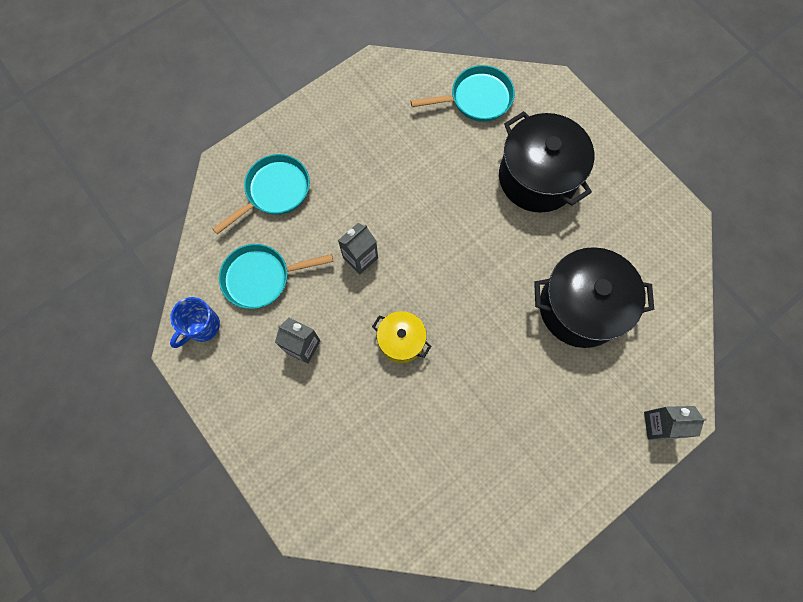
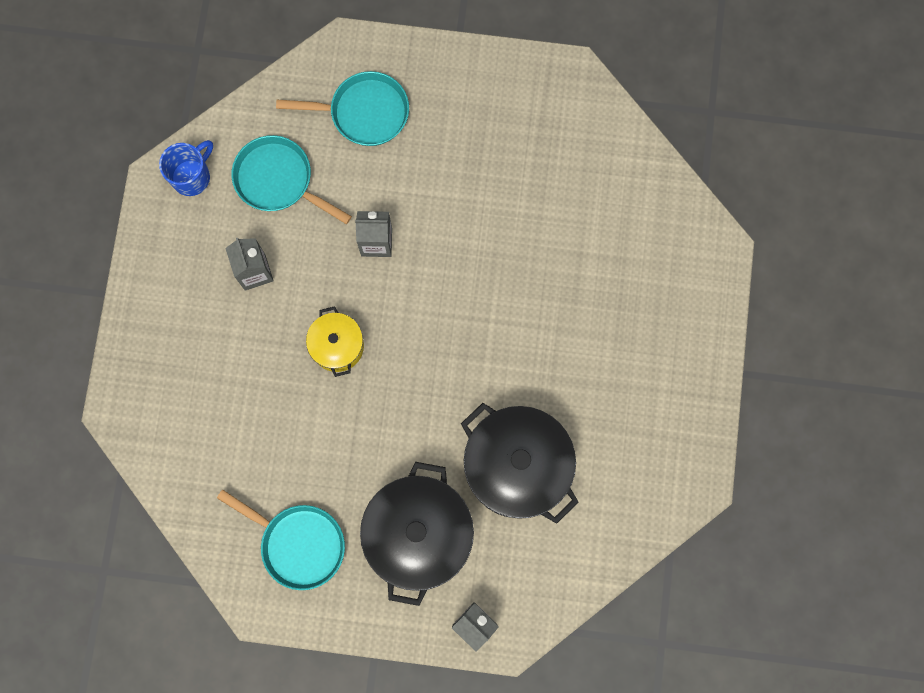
camera: 45 degrees right, 5 degrees up
blue mug [170,297,220,348] -> blue mug turned 135 degrees clockwise [159,140,213,196]
turquoise pan [411,65,515,122] -> turquoise pan moved to [217,489,345,590]
black pot [499,111,594,213] -> black pot moved to [360,462,474,606]

